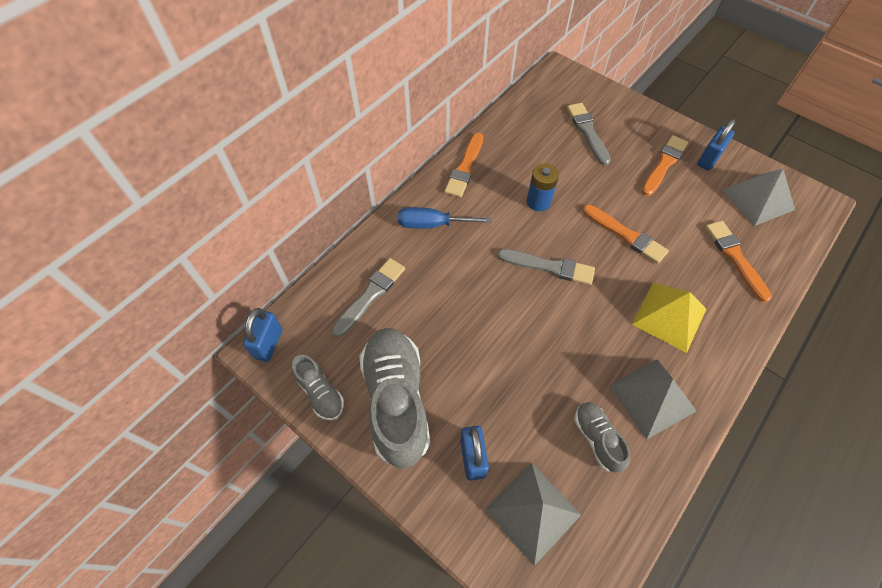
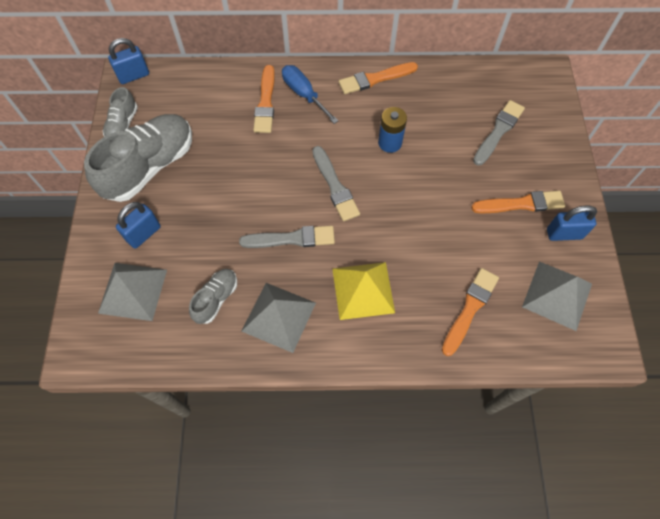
camera: 50 degrees right, 5 degrees up
grey brush [332,258,405,337] -> grey brush moved to [239,226,335,248]
orange brush [583,204,669,264] -> orange brush moved to [253,65,275,133]

